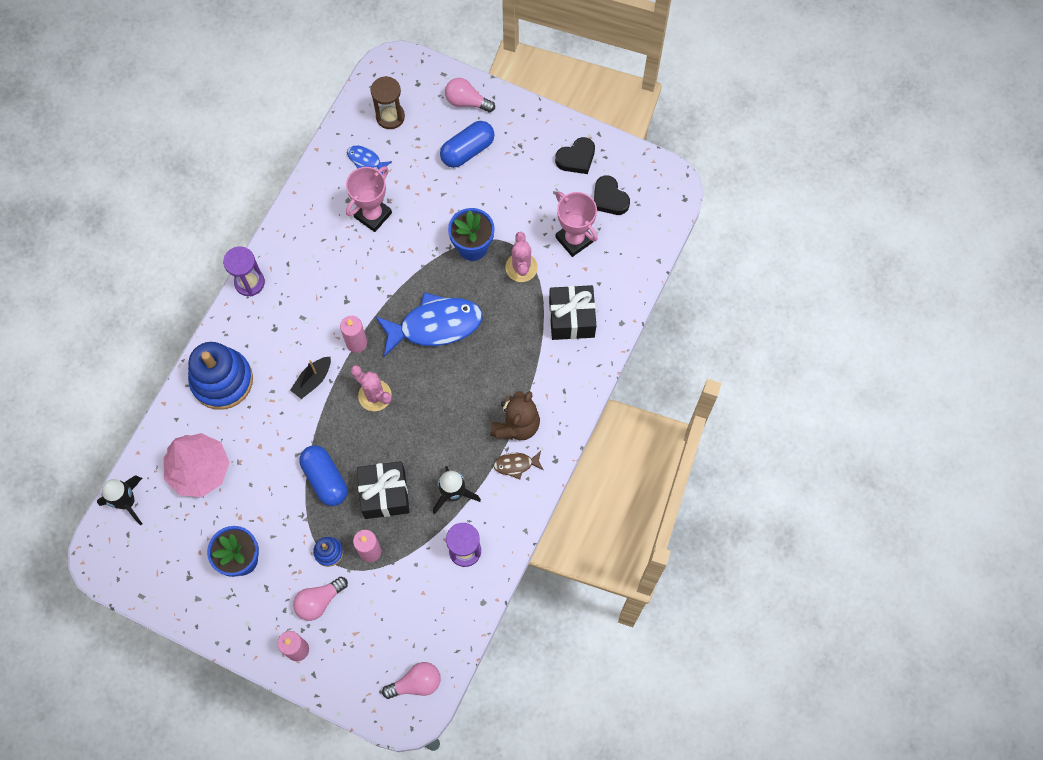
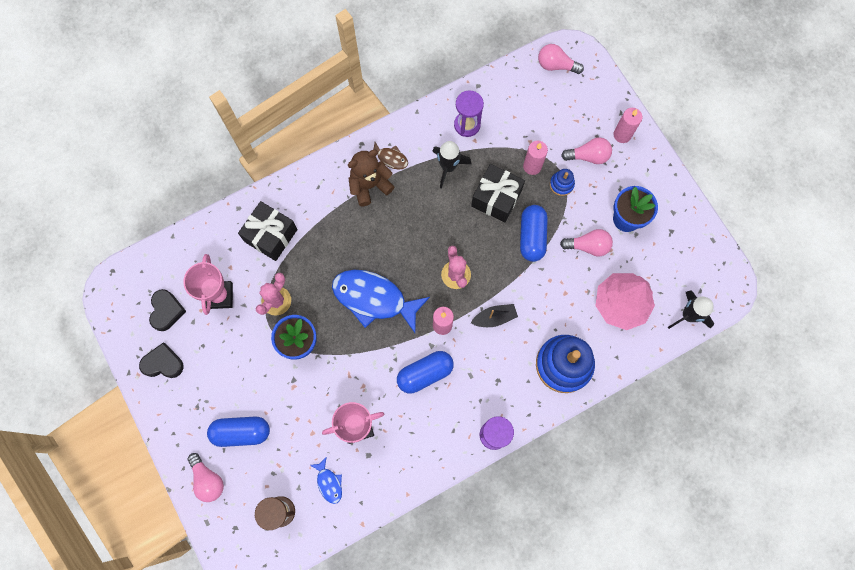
camera: 145 degrees left, 5 degrees up
none -> blue capsule [397,351,454,393]
none -> pink light bulb [560,229,613,257]

